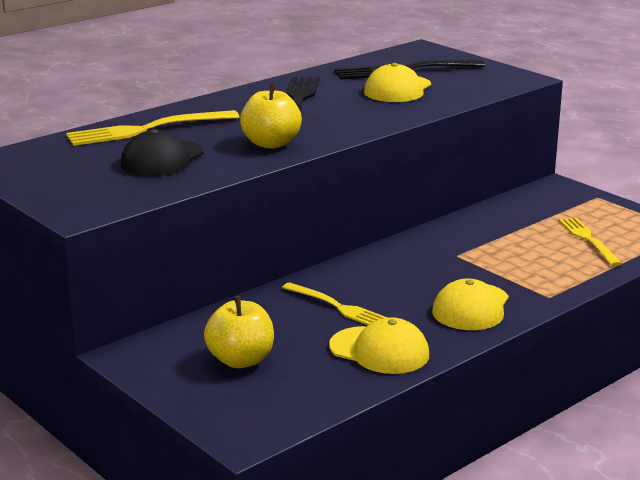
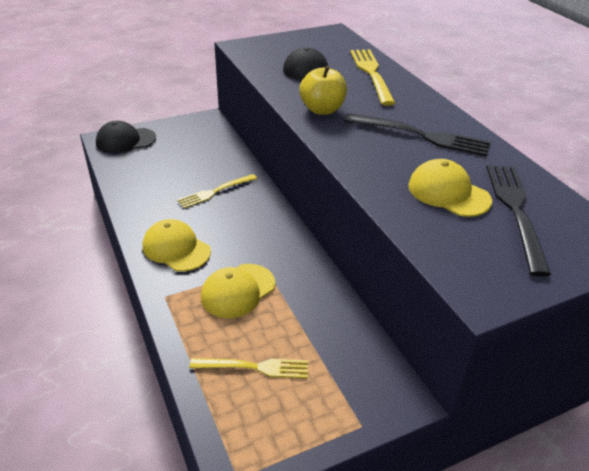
camera: 105 degrees right, 15 degrees up
yellow apple [204,296,274,368] -> none
yellow cap [329,317,429,374] -> yellow cap moved to [201,264,275,318]
none -> black cap [96,121,156,153]

